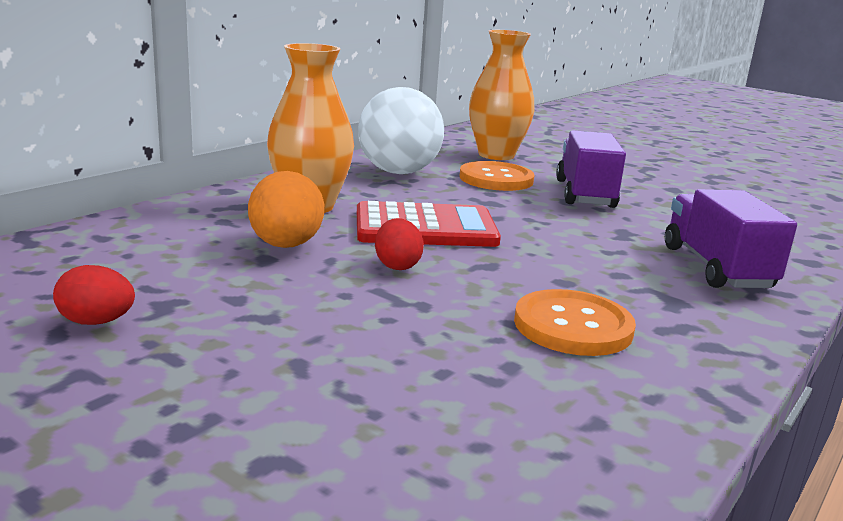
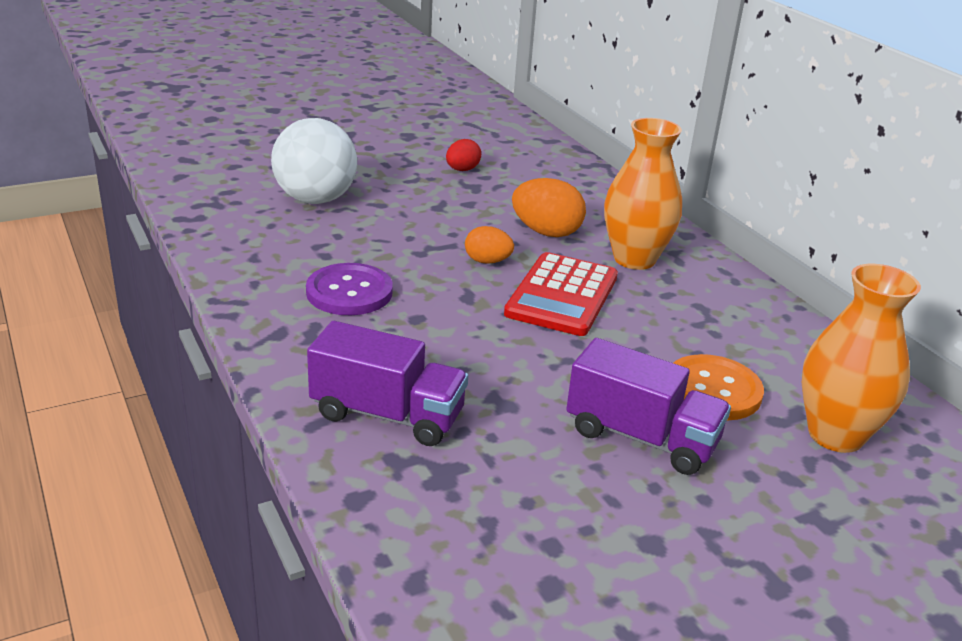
camera: 115 degrees right, 10 degrees up
white ball [358,87,444,174] -> white ball moved to [271,118,357,204]
red egg [375,218,424,270] -> orange egg [465,226,514,264]
orange button [514,289,636,356] -> purple button [306,263,393,315]

